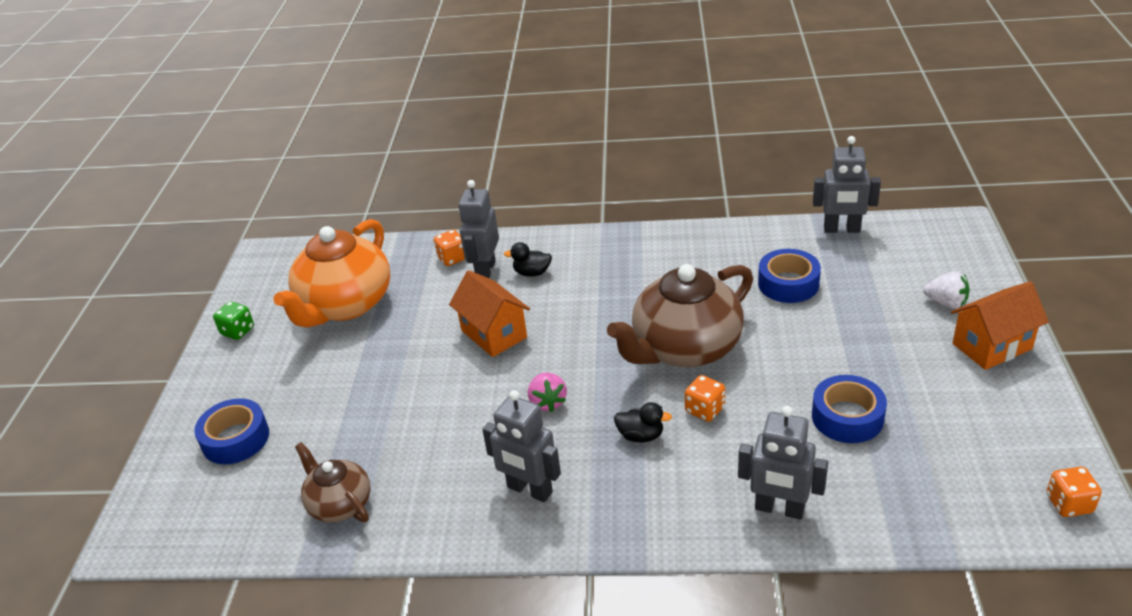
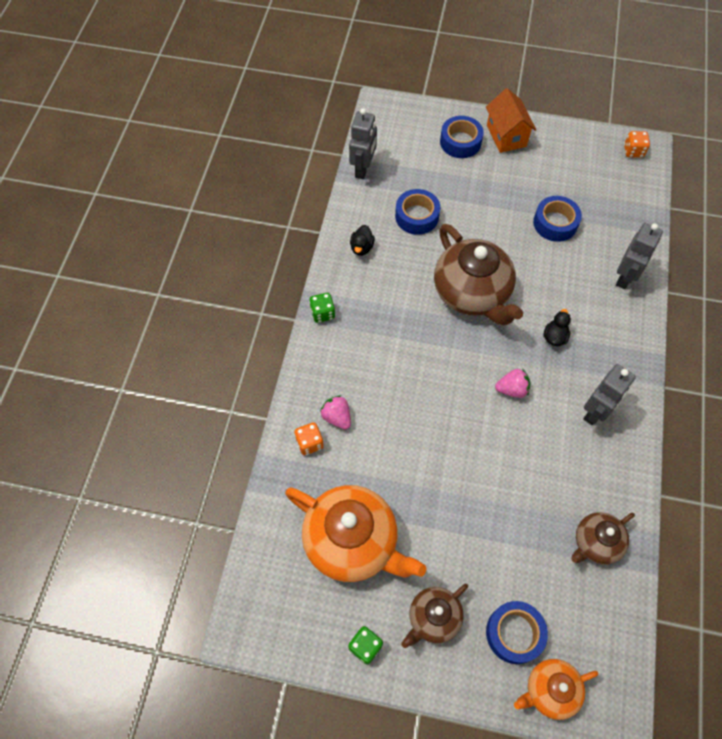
camera: 85 degrees left, 25 degrees up
orange house [449,270,530,357] -> none
grey robot [459,180,499,278] -> pink strawberry [320,395,351,430]
black duck [504,242,552,277] -> black duck moved to [350,225,375,256]
orange dice [685,375,725,422] -> none
white strawberry [923,272,970,309] -> blue tape [440,116,484,158]
none -> green dice [309,293,335,323]
none -> brown teapot [401,584,468,648]
none -> orange teapot [514,659,598,720]

